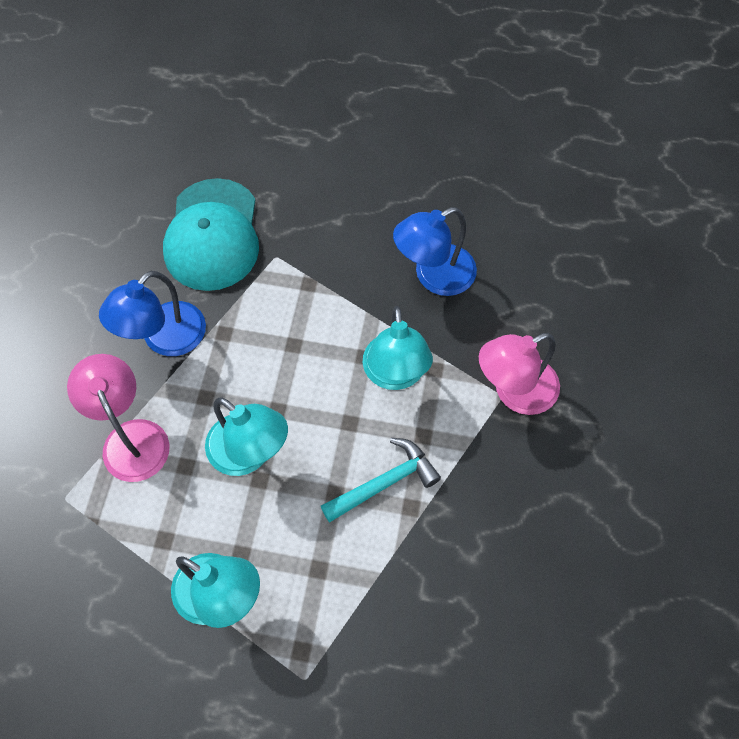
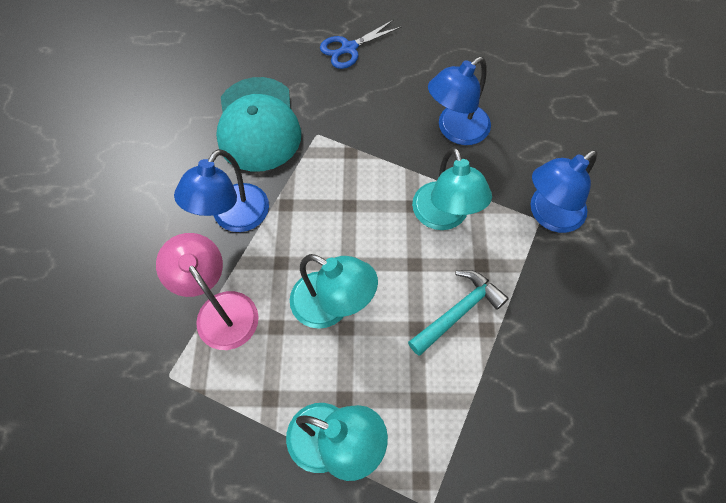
camera: 10 degrees left, 0 degrees up
pink lamp [479,333,560,415] -> blue lamp [530,150,597,233]
none -> blue scissors [320,20,401,69]

